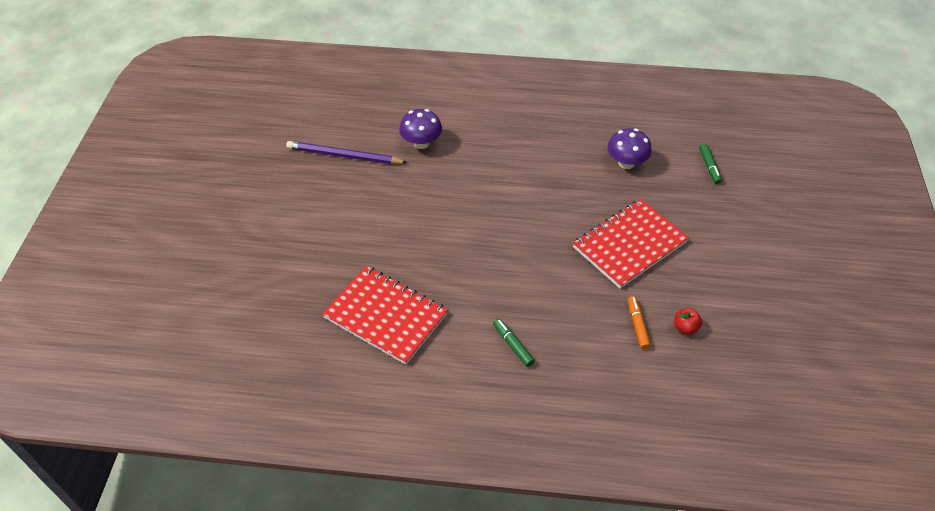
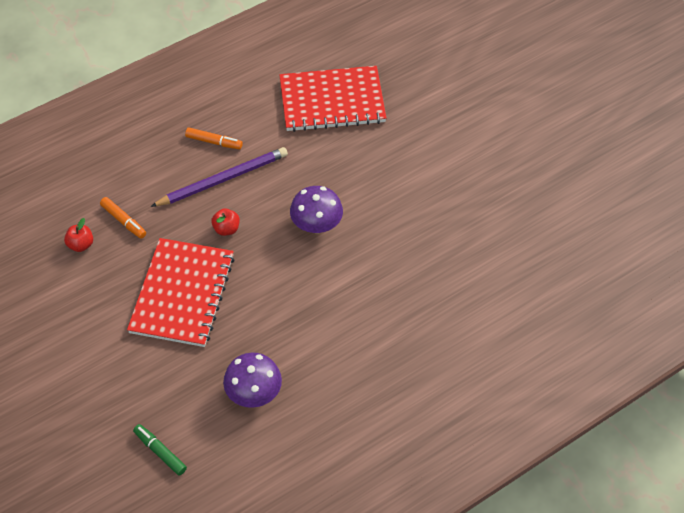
camera: 140 degrees right, 5 degrees up
purple pencil [286,141,408,164] -> purple pencil moved to [151,147,288,207]
purple mushroom [399,109,442,149] -> purple mushroom moved to [290,186,343,233]
green marker [493,318,535,367] -> orange marker [185,127,243,149]
none -> red apple [211,208,240,236]

